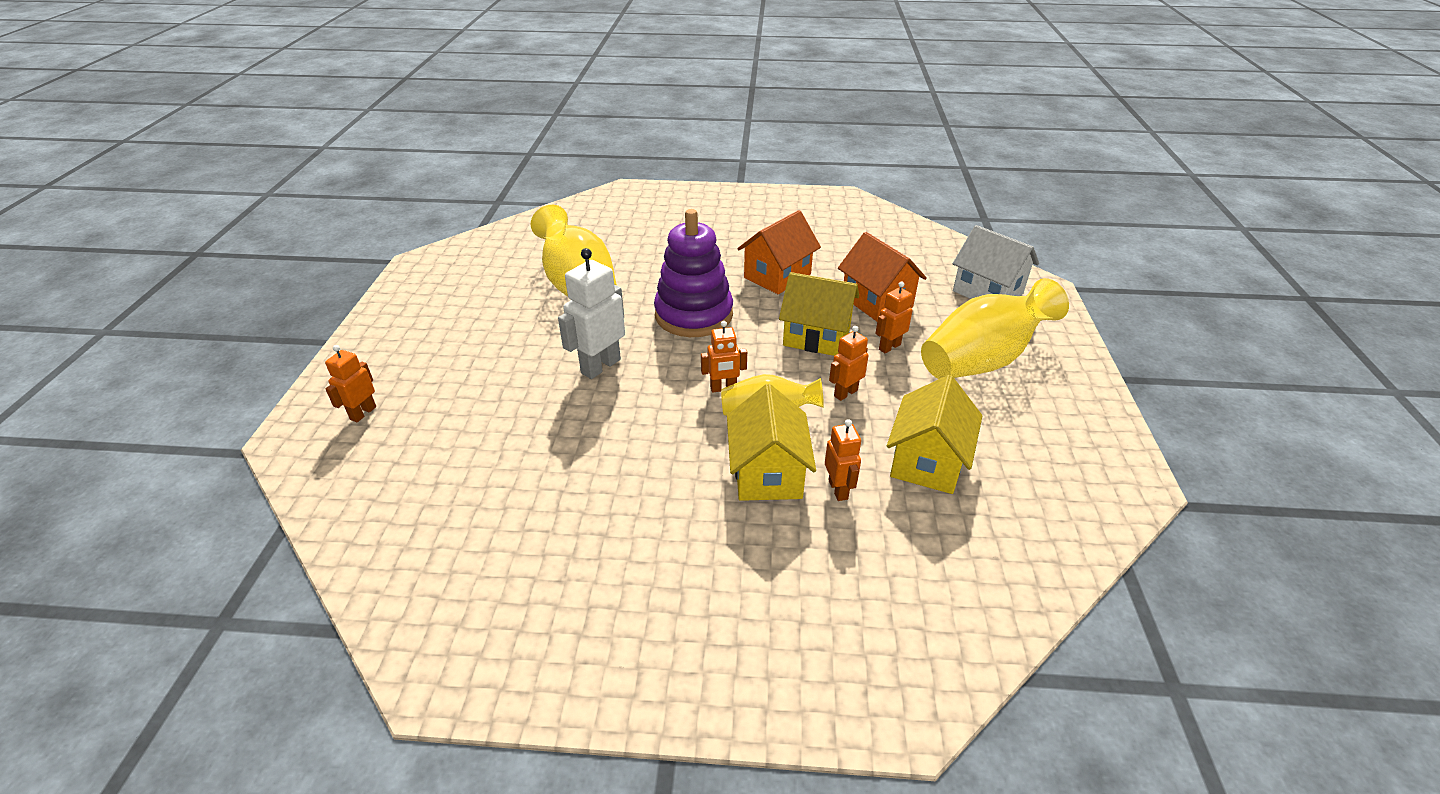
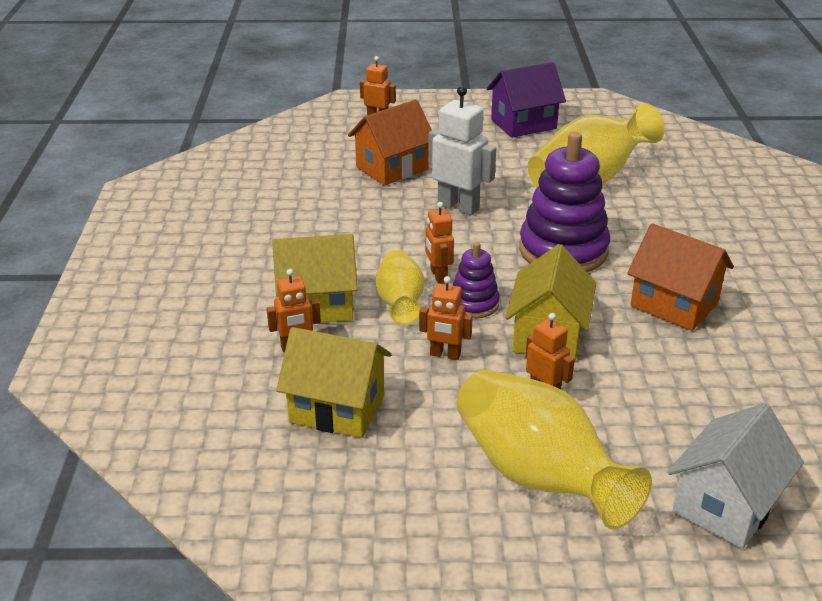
camera: 85 degrees right, 5 degrees down
orange robot [829,326,869,401] -> orange robot turned 150 degrees clockwise [419,276,473,360]
orange house [838,232,927,321] -> orange house moved to [348,99,432,186]
none -> purple stacking toy [453,242,500,318]
none -> purple house [487,62,566,138]

